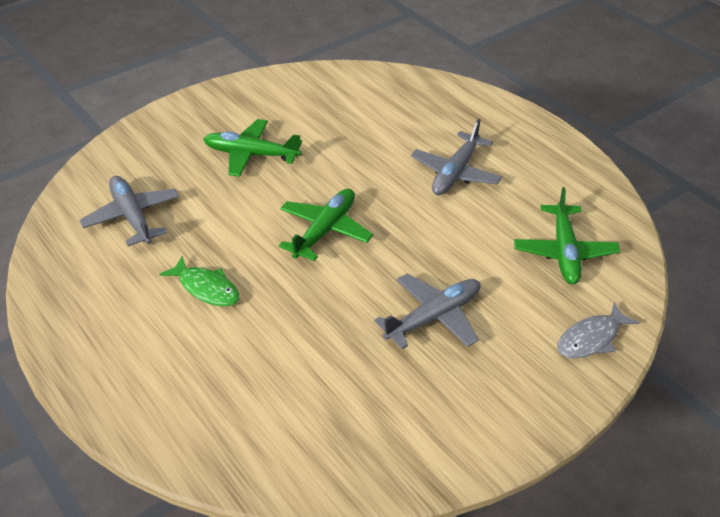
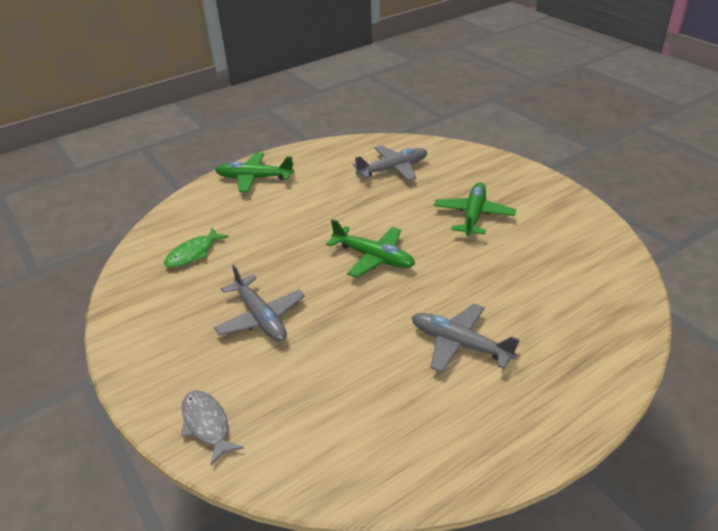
camera: 95 degrees right, 5 degrees down
green fish [159,256,239,307] -> green fish moved to [164,228,229,268]
green plane [514,187,620,284] -> green plane moved to [215,153,294,192]

